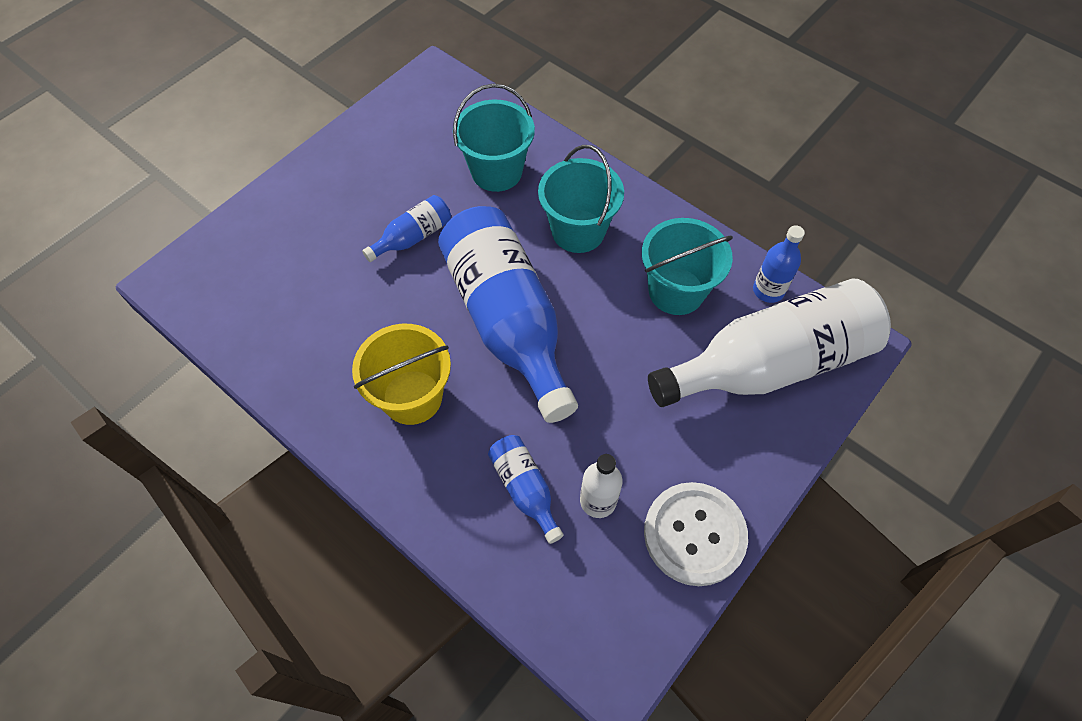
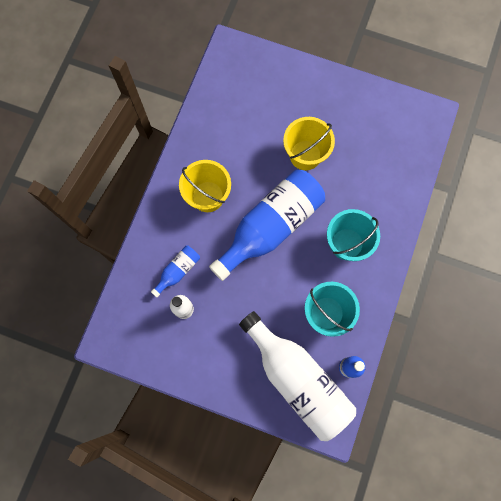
camera: 70 degrees right, 15 degrees up
blue bottle [362,195,451,262] -> yellow bucket [283,117,335,171]
turquoise bucket [453,84,535,192] -> none
white button [644,482,748,586] -> none

